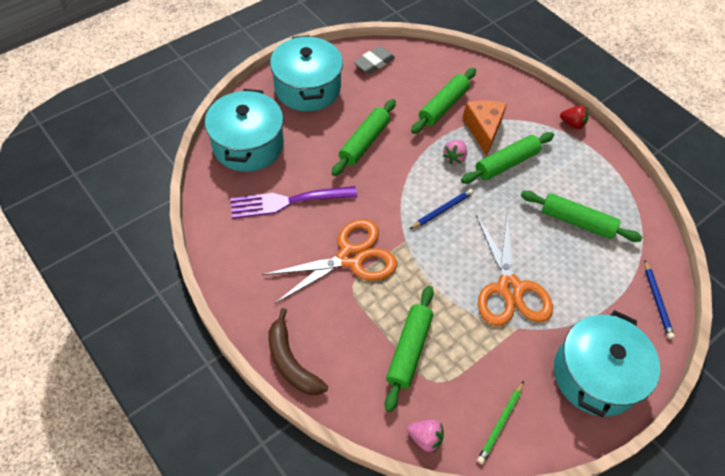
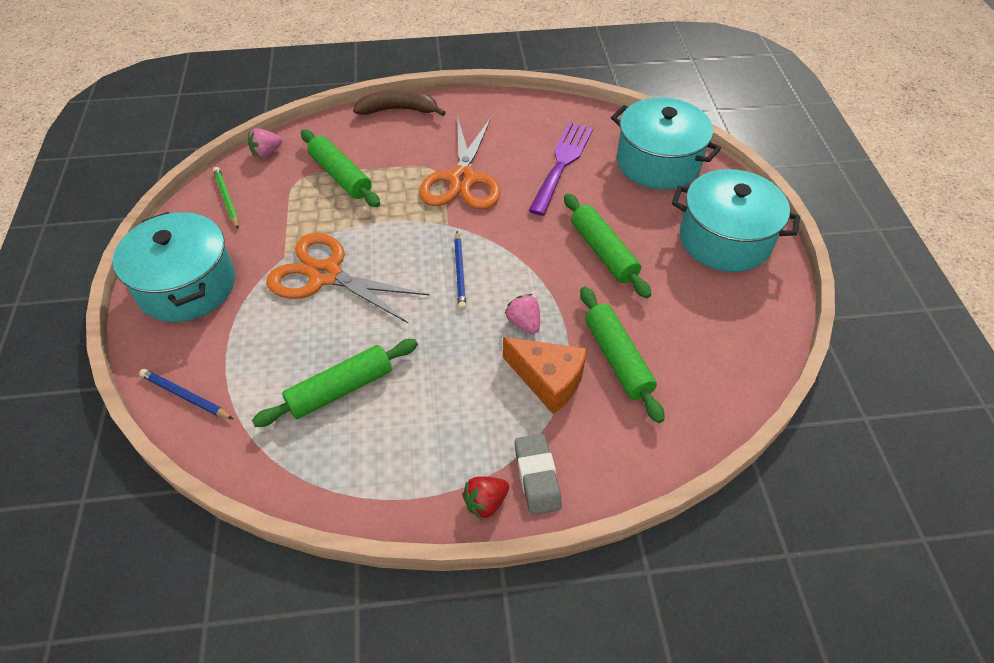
camera: 125 degrees right, 5 degrees down
grey eraser [354,46,395,74] -> grey eraser moved to [515,434,562,515]
green rolling pin [461,132,554,184] -> none

